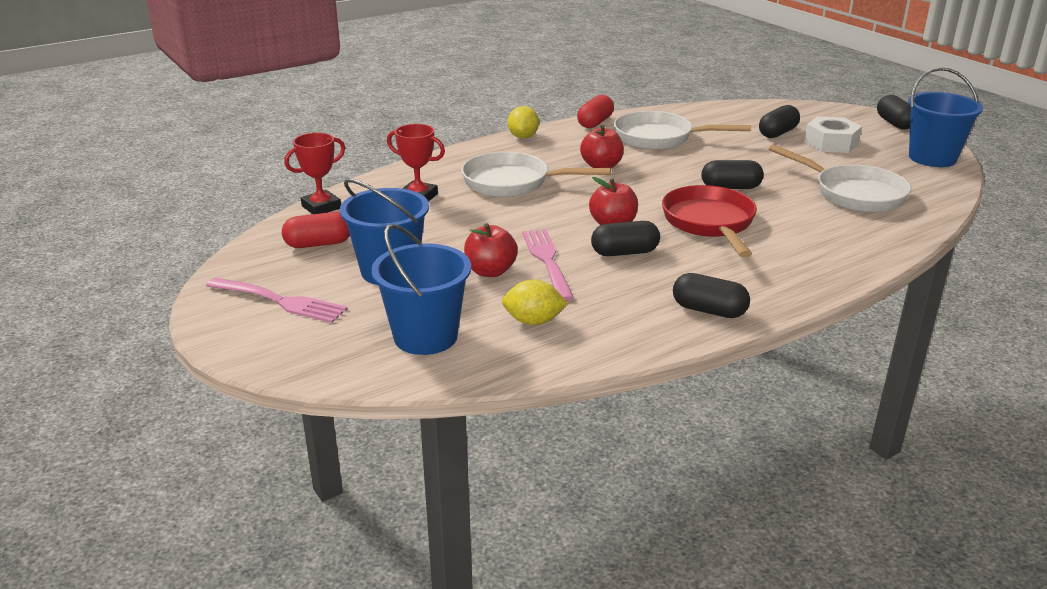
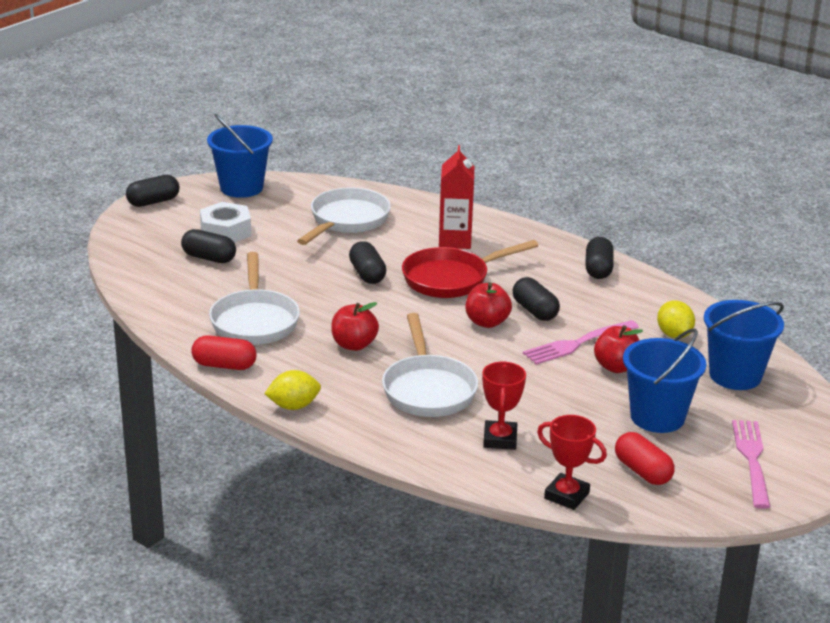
camera: 110 degrees left, 0 degrees up
none -> red carton [439,145,474,249]

